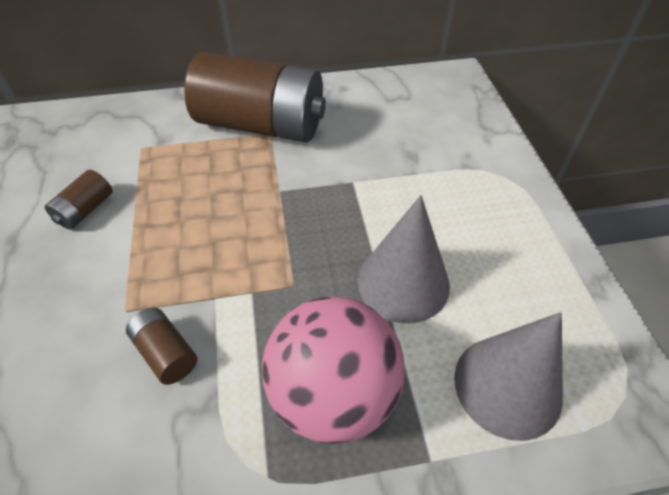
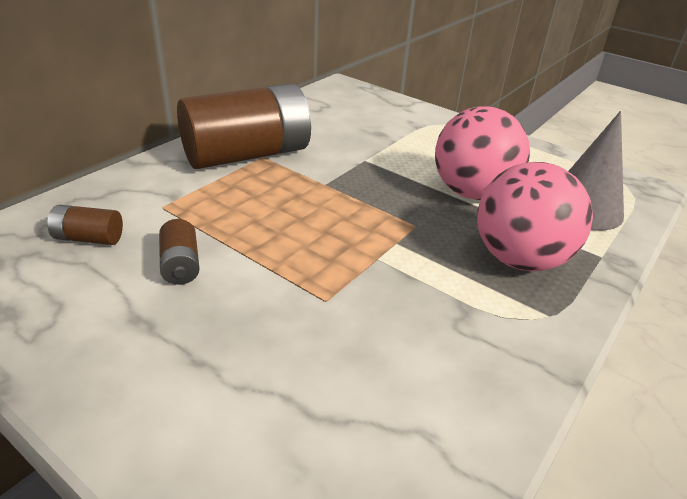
camera: 45 degrees left, 15 degrees down
brown battery [126,308,197,385] -> brown battery moved to [47,205,123,245]
grey cone [357,195,450,323] -> pink ball [435,106,530,200]

